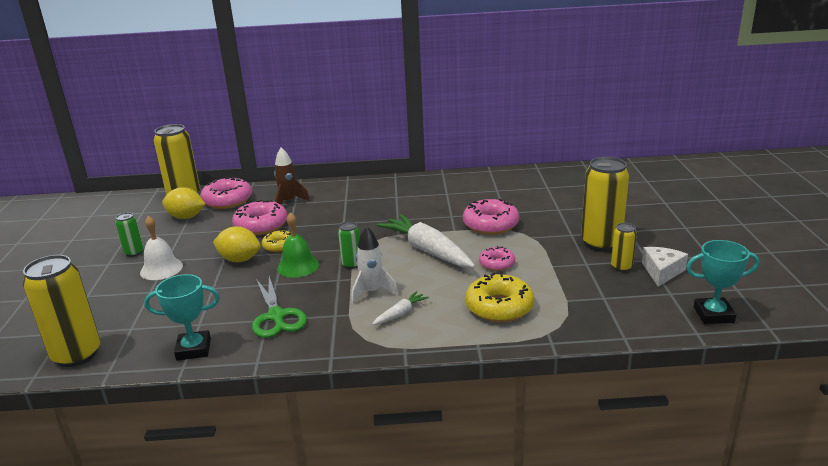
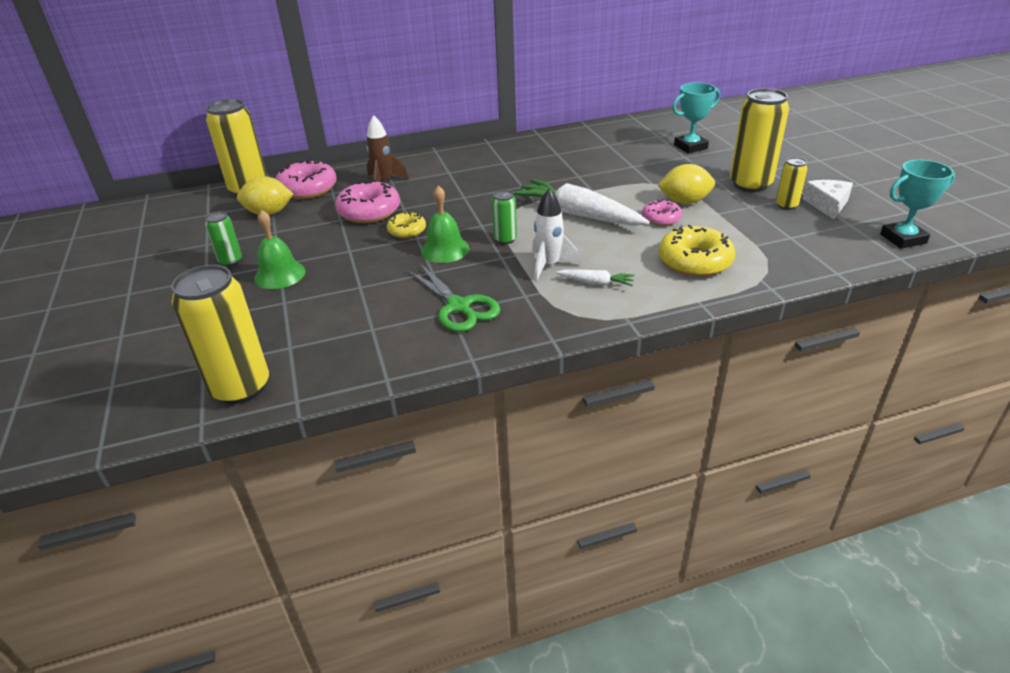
camera: 15 degrees left, 10 degrees up
white bell [140,216,183,280] -> green bell [254,210,305,289]
turquoise trophy [144,274,220,361] -> turquoise trophy moved to [672,82,720,153]
yellow lemon [213,226,261,262] -> yellow lemon moved to [658,164,715,204]
white carrot [372,291,429,325] -> white carrot turned 75 degrees clockwise [556,270,635,286]
pink donut [463,199,519,235] -> none

